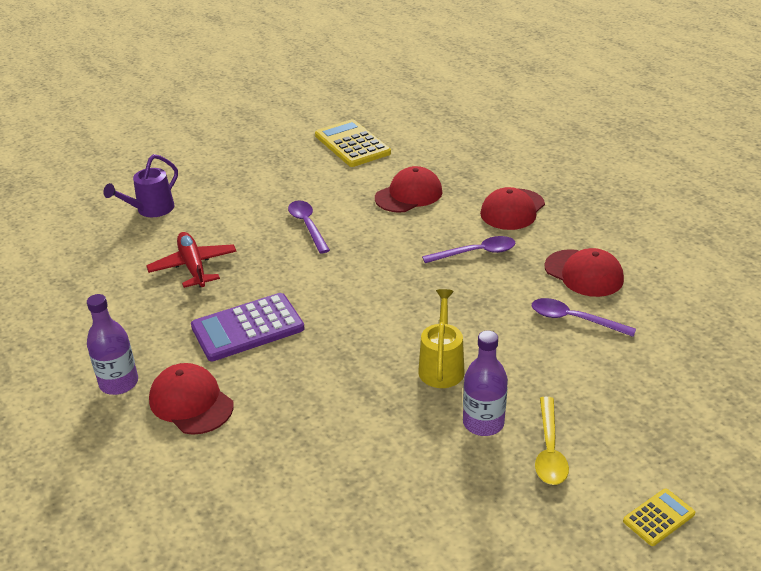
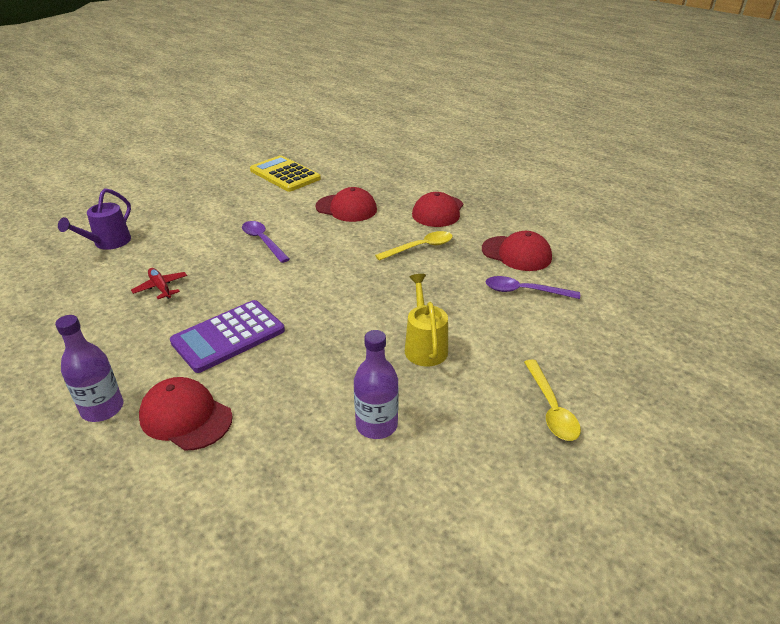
camera: 15 degrees left, 0 degrees up
red plane [146,232,237,288] -> red plane [131,268,187,299], size x0.64
red cap [375,166,442,213] -> red cap turned 75 degrees clockwise [315,187,377,222]
purple spoon [422,236,516,263] -> yellow spoon [375,231,453,261]
purple bottle [463,330,508,436] -> purple bottle moved to [354,330,399,439]
yellow calculator [623,489,695,546] -> none

